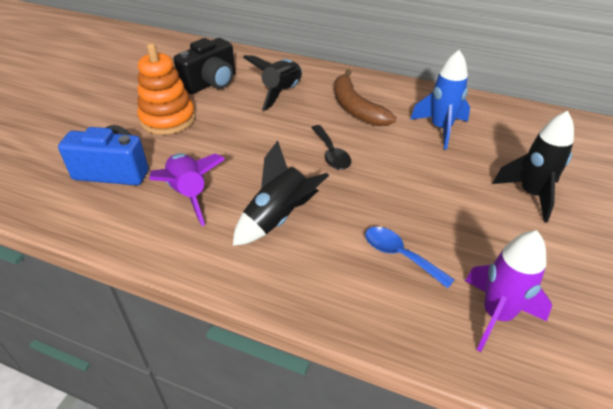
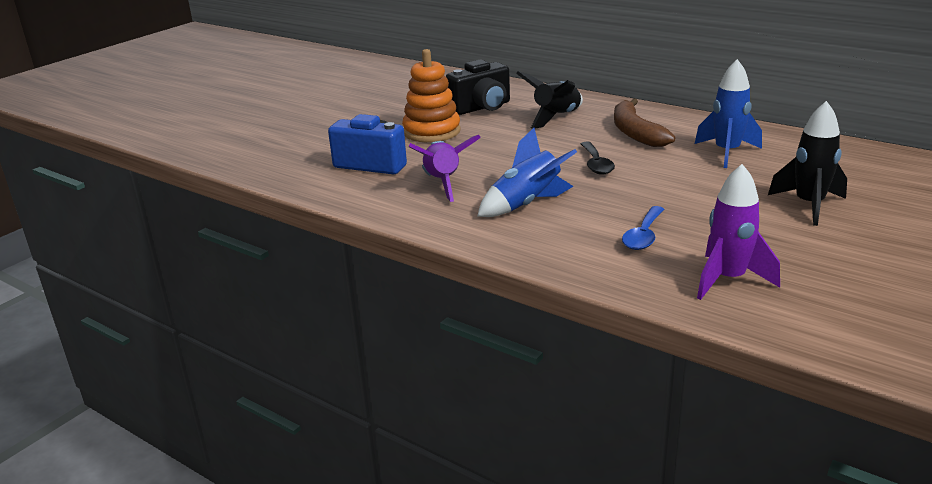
camera: 15 degrees right, 15 degrees down
black rocket [233,141,329,246] -> blue rocket [477,128,577,217]
blue spoon [365,227,455,288] -> blue spoon turned 120 degrees counterclockwise [622,206,664,250]

